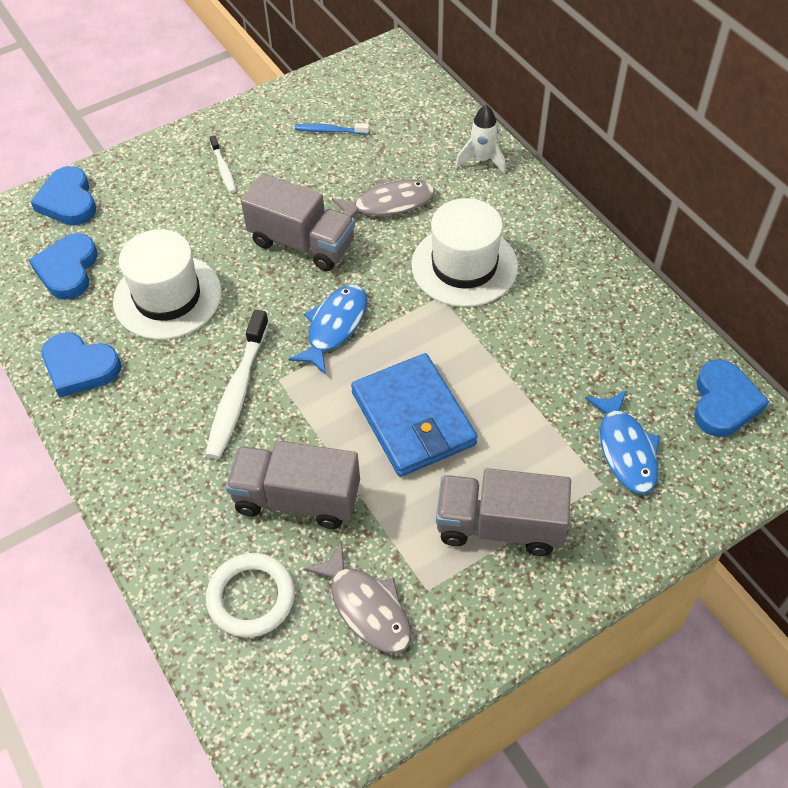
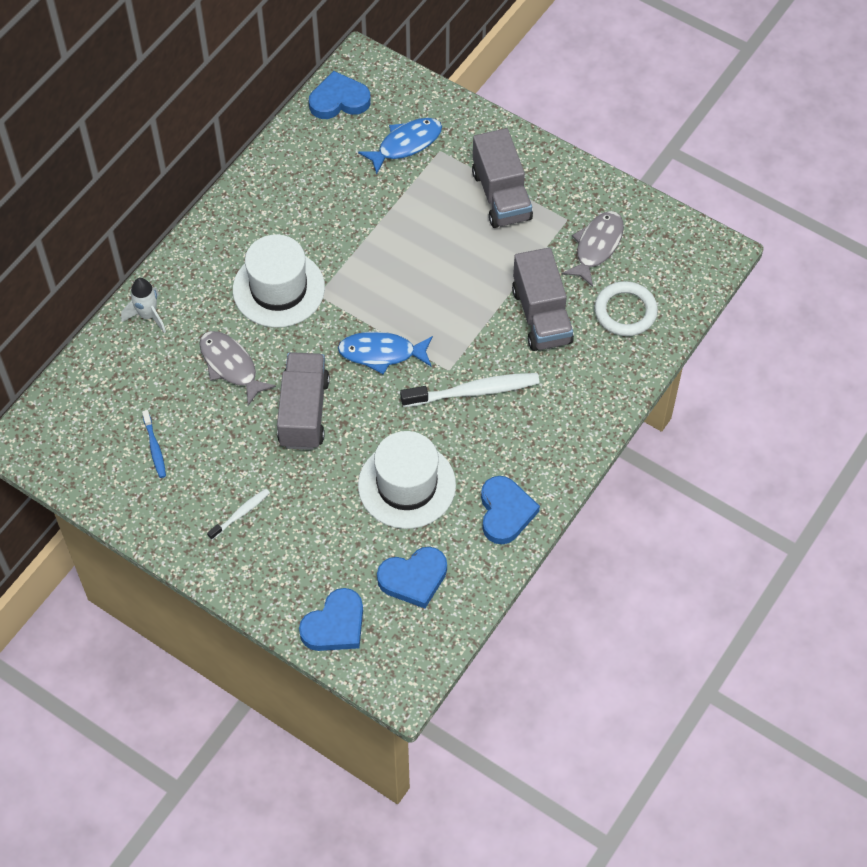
camera: 115 degrees left, 5 degrees up
blue wallet [351,353,477,477] -> none

